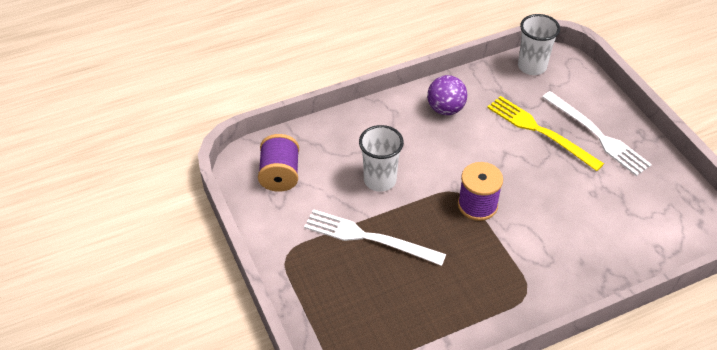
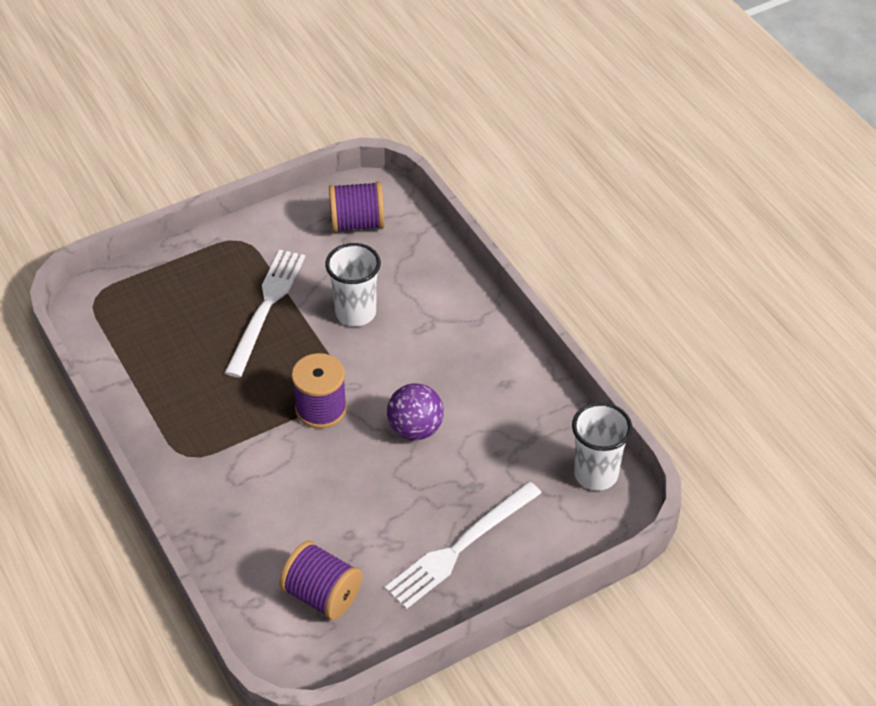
camera: 85 degrees right, 0 degrees up
purple ball [427,75,467,115] -> purple ball moved to [387,383,444,440]
yellow fork [487,96,604,171] -> none
none -> purple spool [279,541,363,620]

